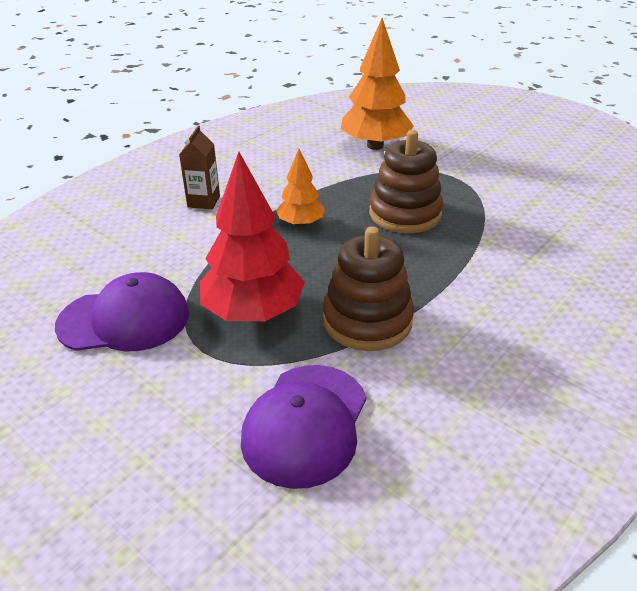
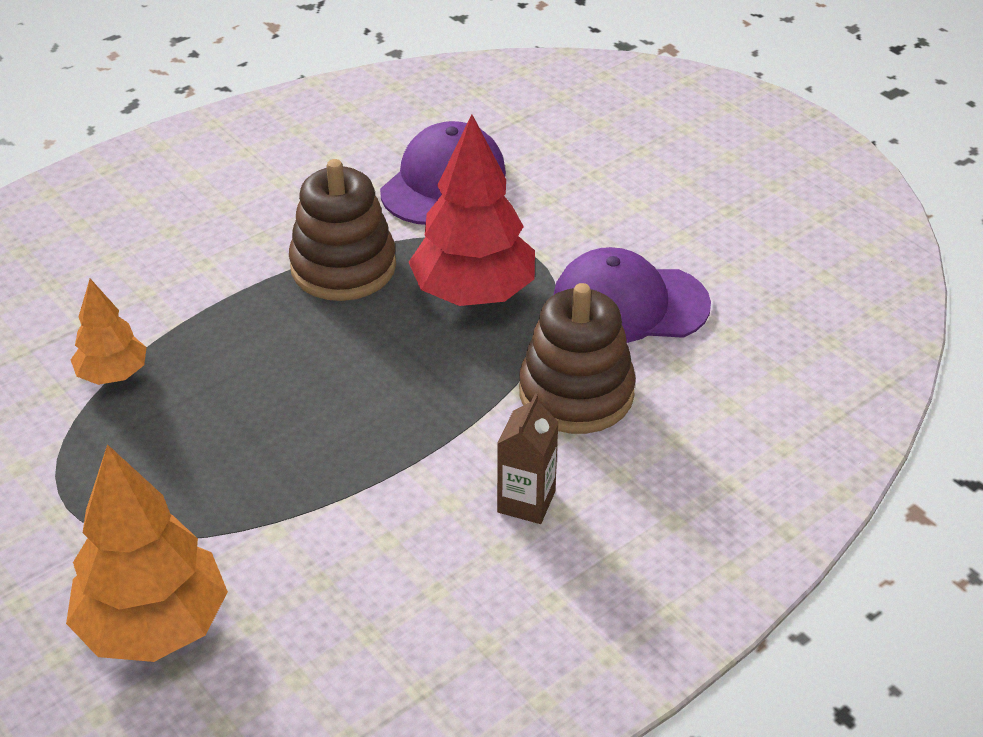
camera: 170 degrees left, 5 degrees up
orange tree [276,149,325,227] -> orange tree moved to [71,279,147,385]
brown stacking toy [369,130,443,233] -> brown stacking toy moved to [519,283,636,434]

